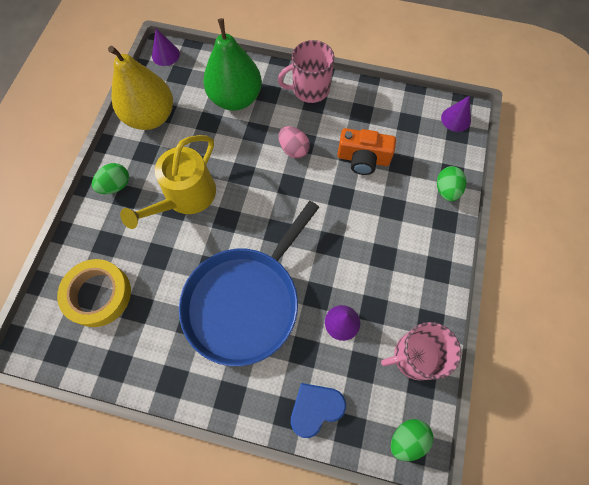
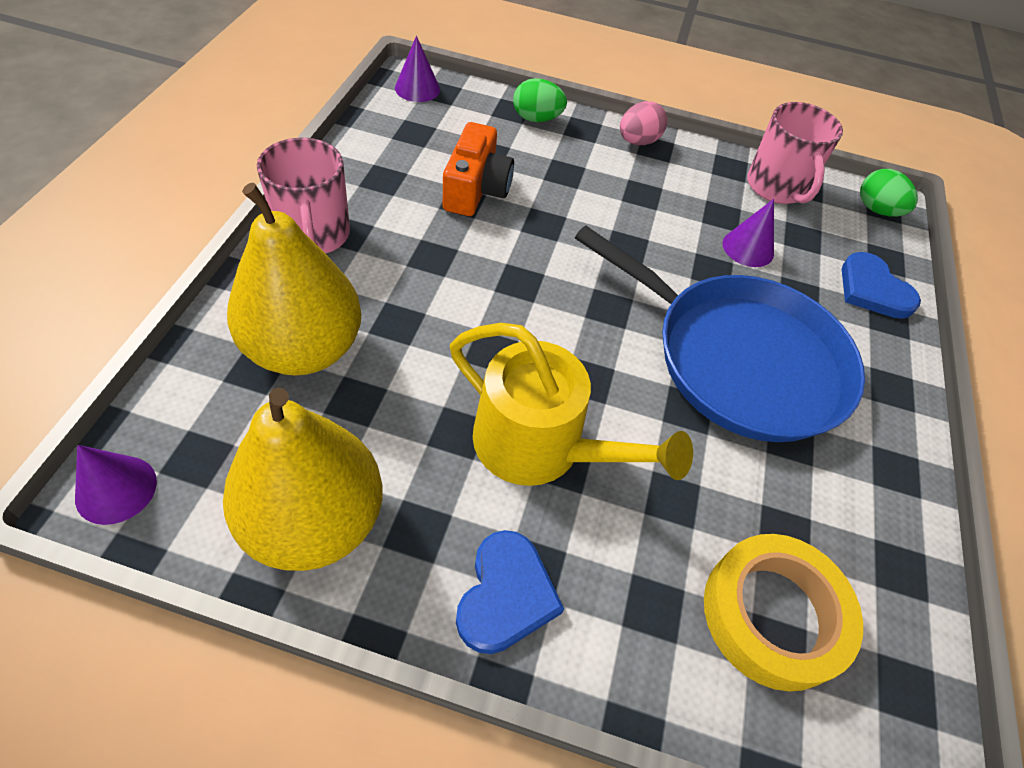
camera: 95 degrees left, 15 degrees down
green egg [92,163,129,194] -> blue heart [456,530,564,654]
green pear [203,18,262,111] -> yellow pear [227,183,362,376]
pink egg [279,126,310,158] -> pink egg moved to [620,101,667,145]

